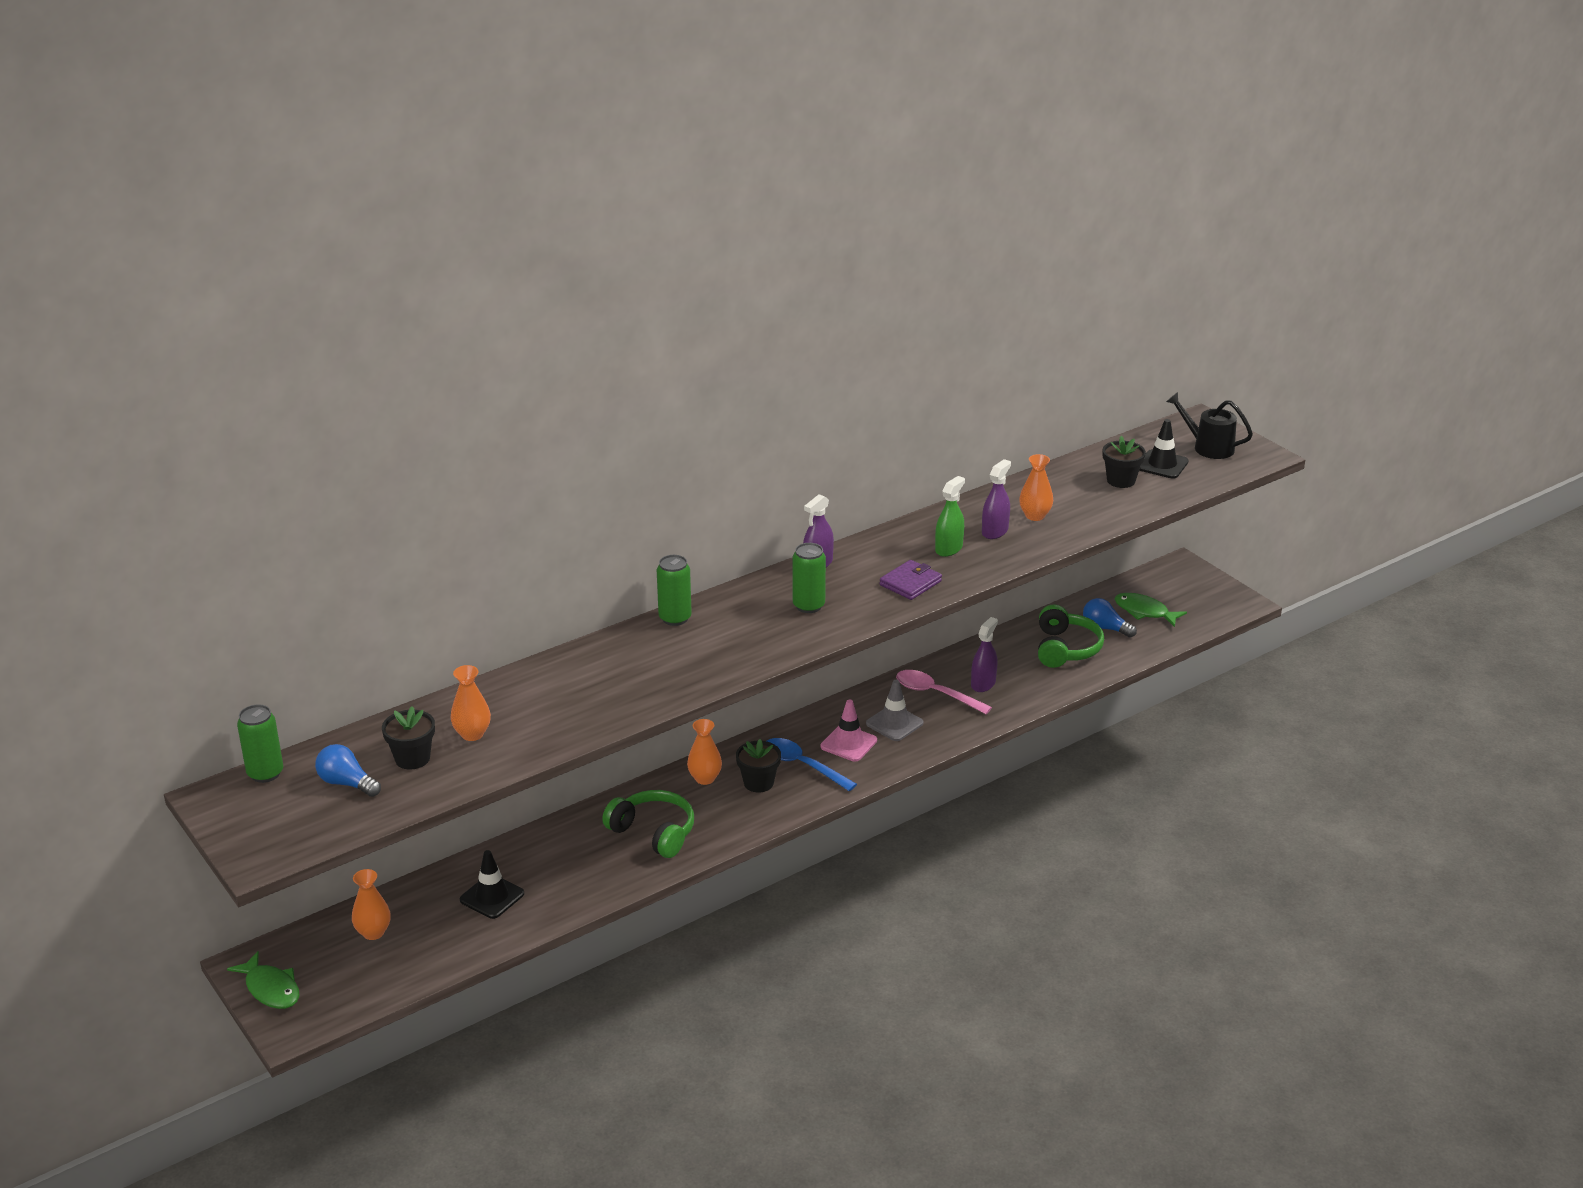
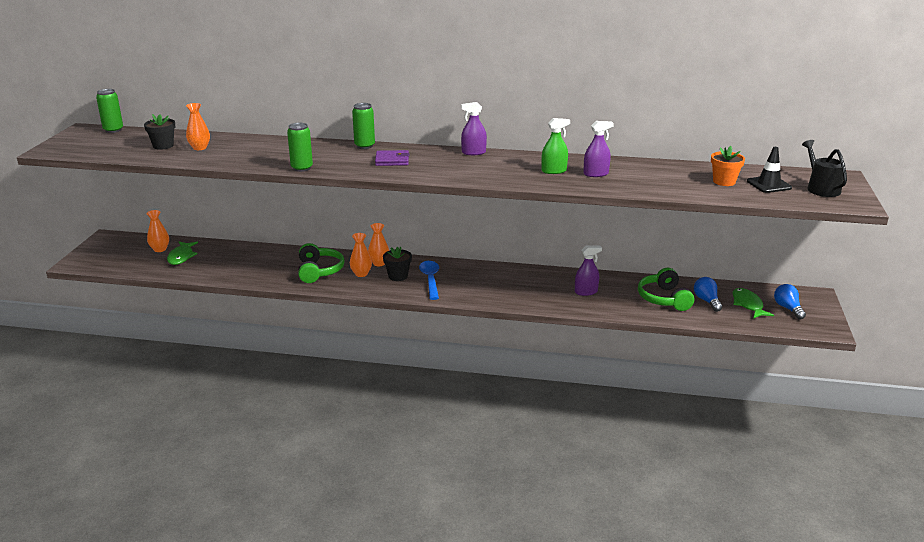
camera: 45 degrees right, 5 degrees down
green fish [227,951,300,1009] -> green fish moved to [167,242,198,265]
blue light bulb [315,744,381,797] -> blue light bulb moved to [774,284,806,319]
black traffic cone [460,850,524,919] -> none
green can [793,543,826,613] -> green can moved to [287,123,313,172]
pink traffic cone [821,699,877,761] -> none
grey traffic cone [866,680,923,741] -> none
purple wallet [880,560,942,600] -> purple wallet moved to [375,150,409,166]
pink spoon [896,670,992,714] -> none
orange vase [1019,454,1053,521] -> orange vase moved to [350,233,372,277]
green headphones [1038,605,1104,668] -> green headphones turned 120 degrees clockwise [638,268,694,311]
black flower pot [1103,436,1146,488] -> orange flower pot [711,146,745,186]

